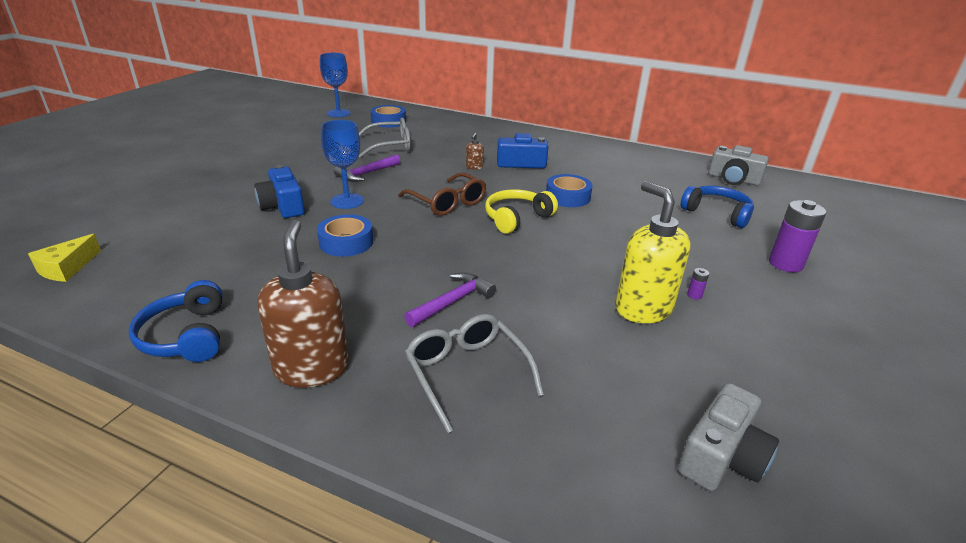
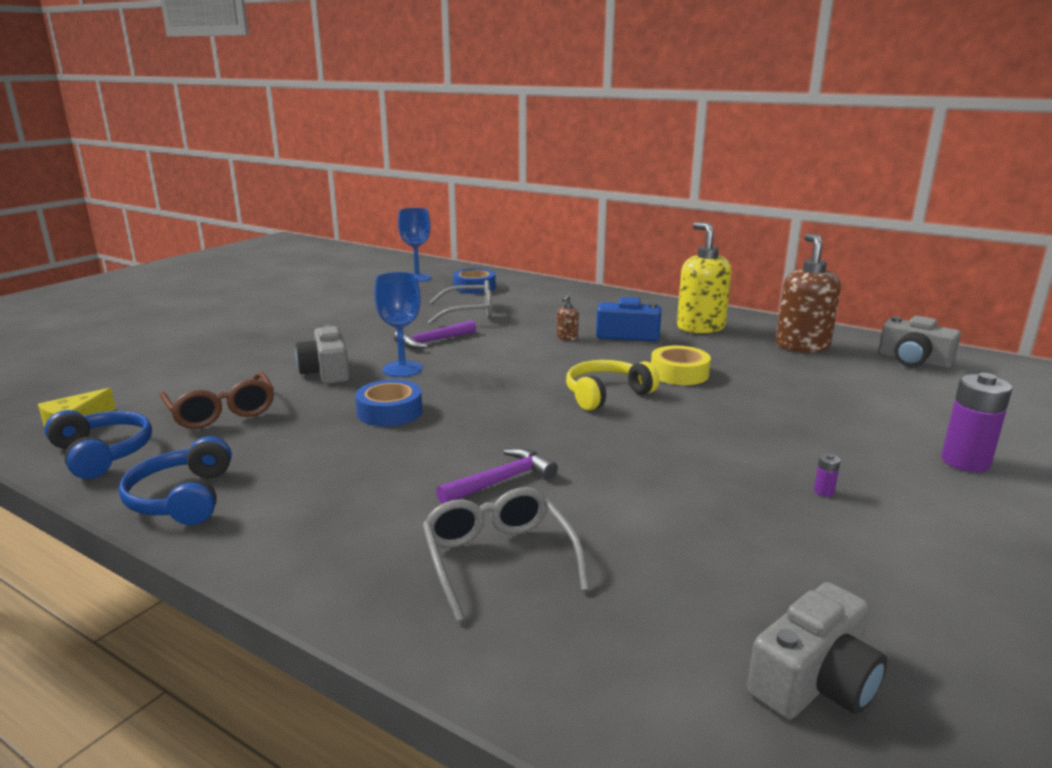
camera: 10 degrees right, 10 degrees down
blue camera [254,165,305,218] -> grey camera [295,324,350,384]
brown soap dispenser [257,220,349,388] -> brown soap dispenser moved to [776,233,841,353]
brown glasses [398,172,486,216] -> brown glasses moved to [159,372,274,429]
blue tape [546,174,593,207] -> yellow tape [651,346,711,385]
yellow soap dispenser [615,181,691,323] -> yellow soap dispenser moved to [677,222,732,334]
blue headphones [680,186,754,228] -> blue headphones moved to [45,410,152,479]

